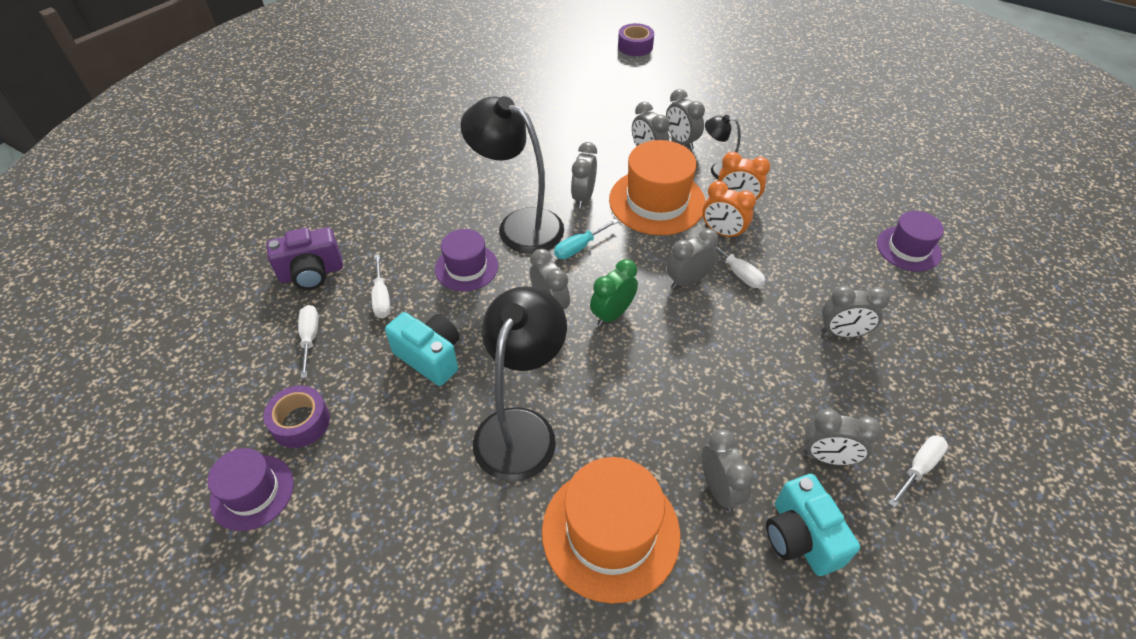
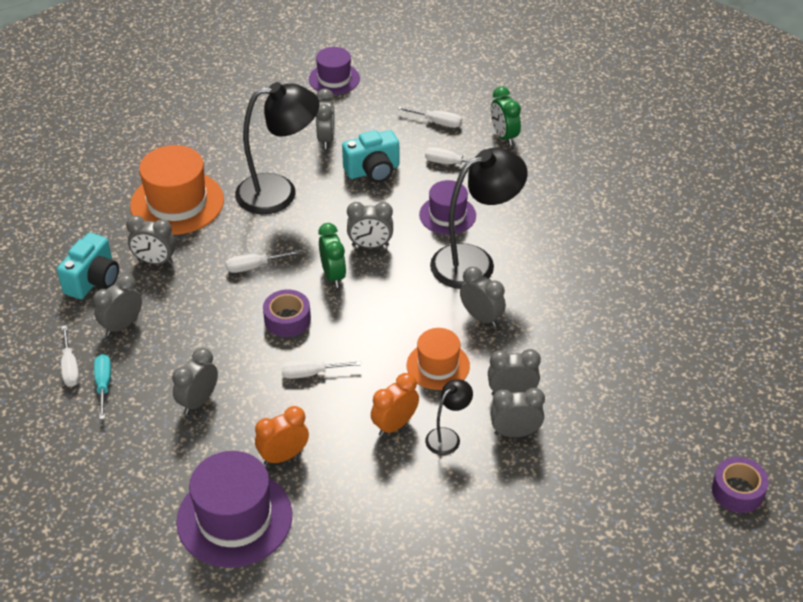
camera: 120 degrees right, 5 degrees down
purple tape [263,385,330,448] -> purple tape moved to [263,289,311,337]
purple camera [266,227,343,290] -> green clock [491,86,521,146]
black lamp [473,286,567,482] -> black lamp turned 60 degrees counterclockwise [235,82,320,214]
turquoise screwdriver [554,219,618,259] -> turquoise screwdriver moved to [94,354,111,419]
orange hat [609,140,706,235] -> orange hat [407,328,470,390], size x0.61
grey clock [667,229,719,289] -> grey clock moved to [316,89,335,149]
orange clock [702,181,756,240] -> orange clock moved to [255,406,309,465]
turquoise camera [766,474,860,576] -> turquoise camera turned 105 degrees clockwise [57,233,119,299]
purple hat [877,211,944,272] -> purple hat [176,451,292,568], size x1.65
none -> white screwdriver [226,250,300,273]

